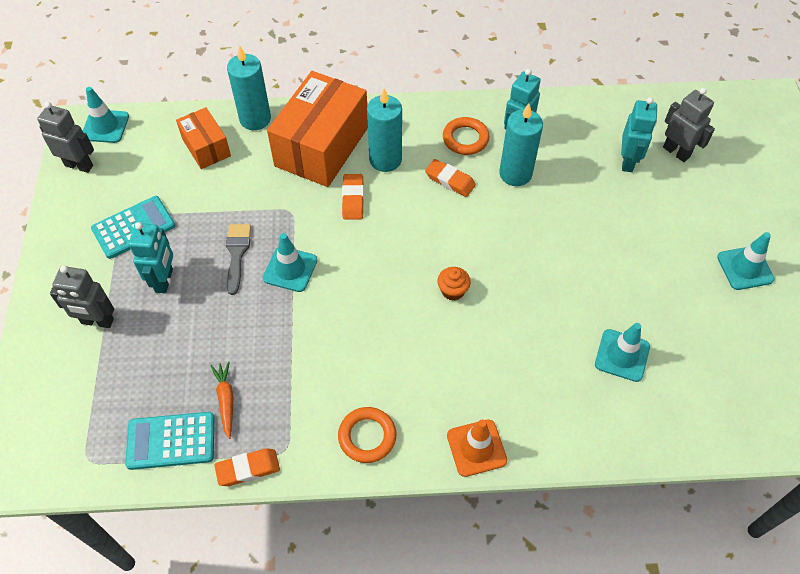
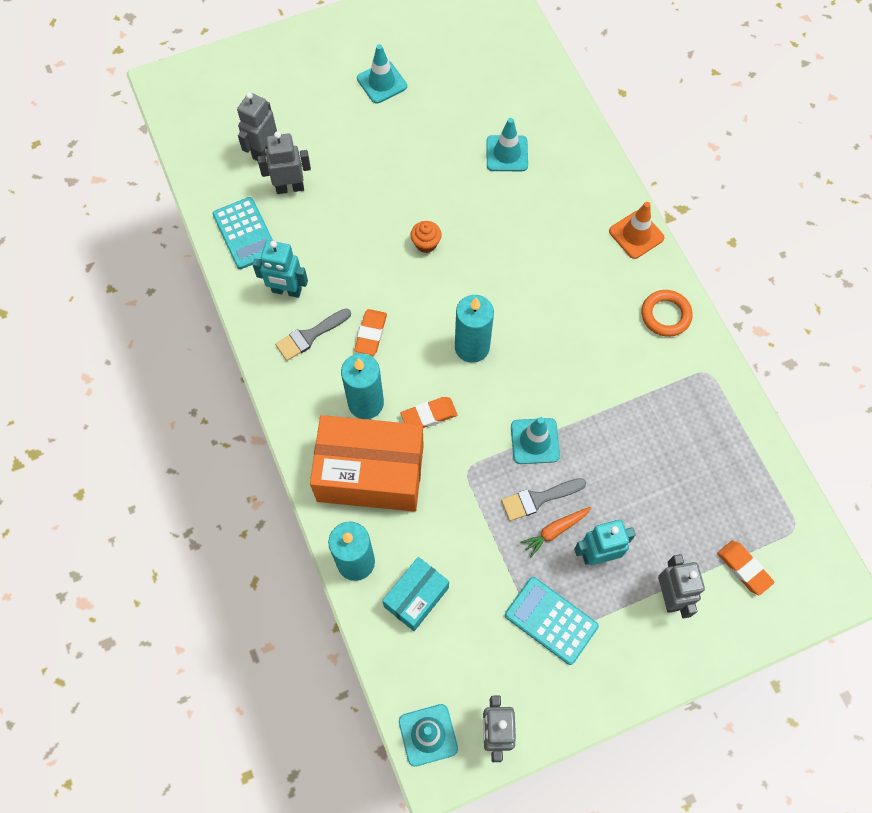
camera: 110 degrees left, 10 degrees up
turquoise calculator [125,412,214,470] -> turquoise calculator moved to [212,197,273,269]
orange box [176,107,231,169] -> turquoise box [382,557,449,631]
orange carrot [211,362,234,439] -> orange carrot moved to [520,507,591,557]
orange eraser [214,448,280,486] -> orange eraser moved to [717,540,775,595]
orange cupcake [437,267,471,301] -> orange cupcake moved to [410,221,442,253]
orange ring [443,117,489,155] -> grey brush [275,309,351,361]
turquoise candle [499,103,543,186] -> turquoise candle moved to [455,295,494,363]
turquoise robot [621,97,657,172] -> grey robot [257,132,311,194]

